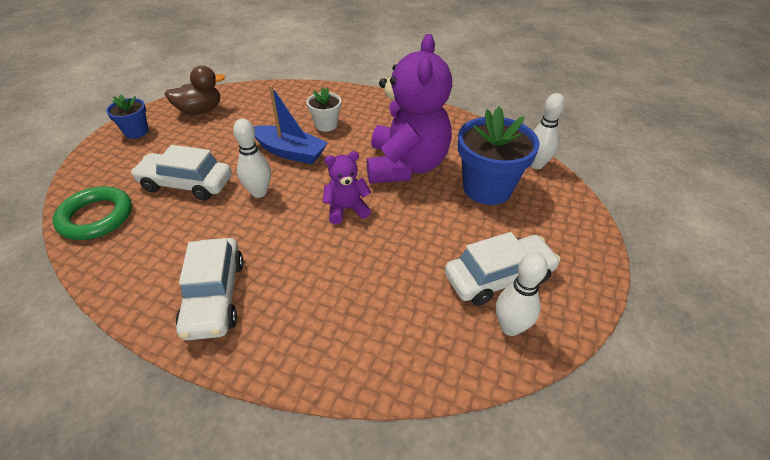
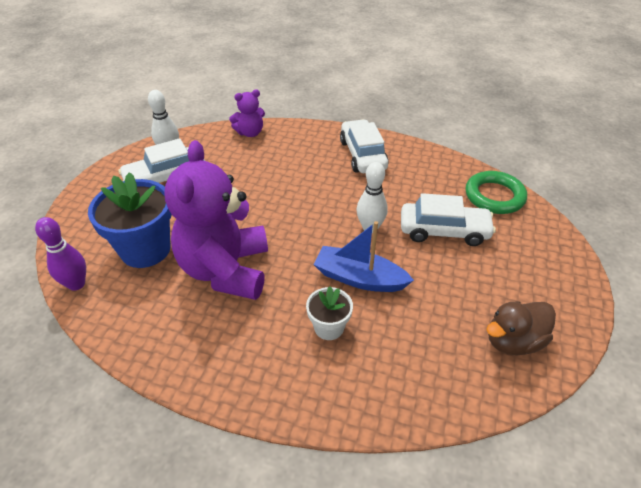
camera: 175 degrees right, 0 degrees up
blue flower pot [106,94,149,139] -> none
purple teddy bear [323,151,371,224] -> purple teddy bear moved to [229,89,265,137]
white bowling pin [531,93,565,169] -> purple bowling pin [35,217,86,291]

